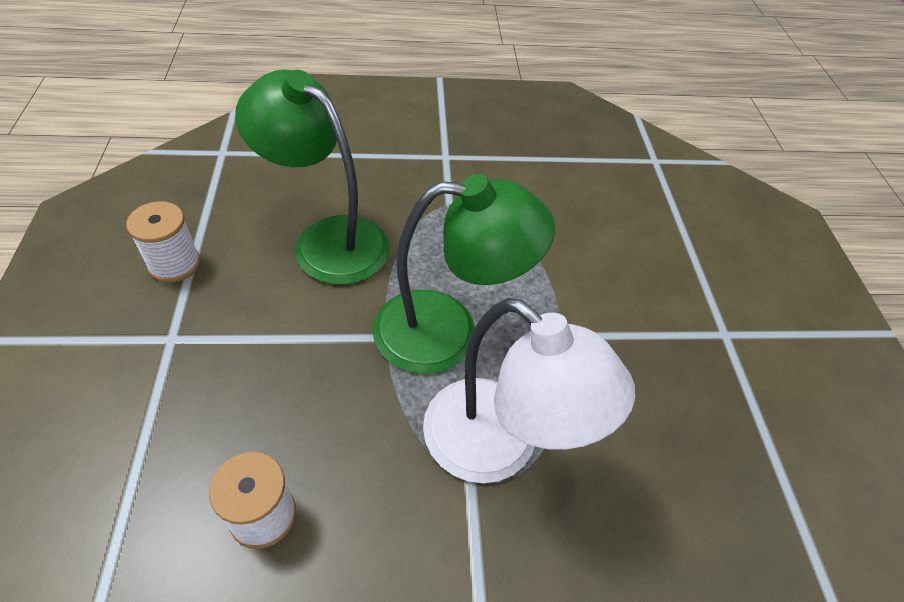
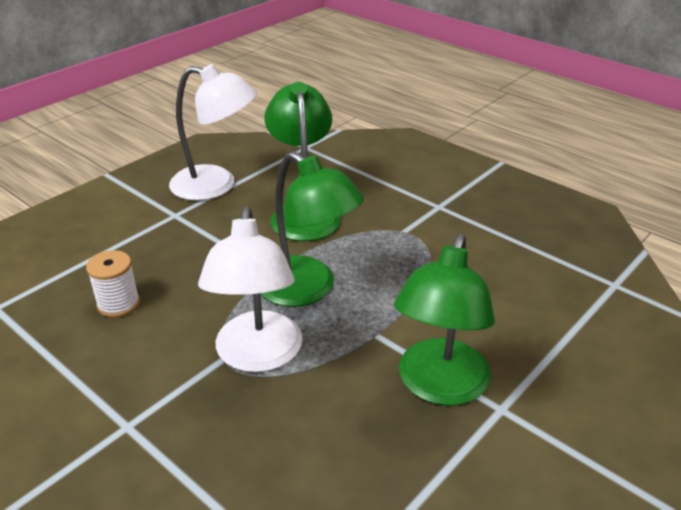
camera: 50 degrees right, 15 degrees down
white spool [126,201,200,283] -> white lamp [169,64,257,201]
none -> green lamp [394,234,495,406]

